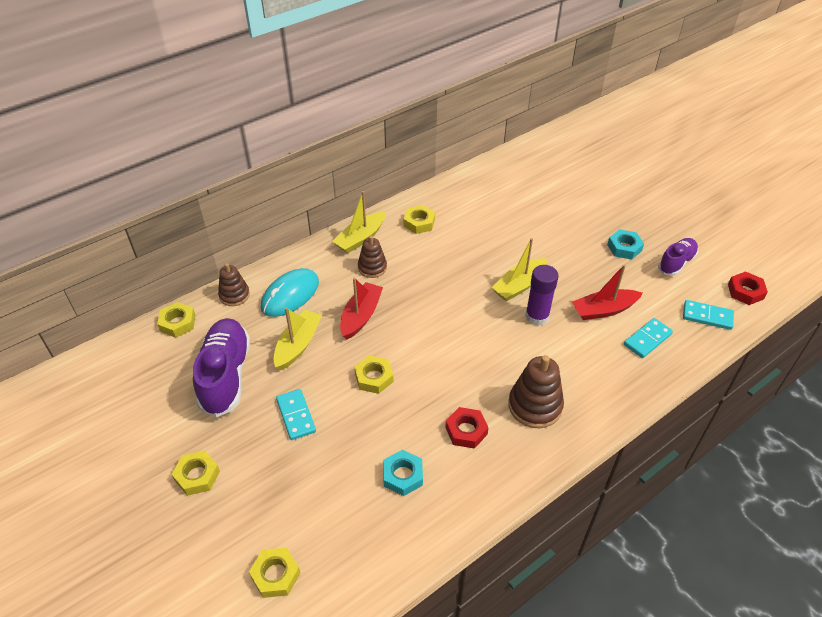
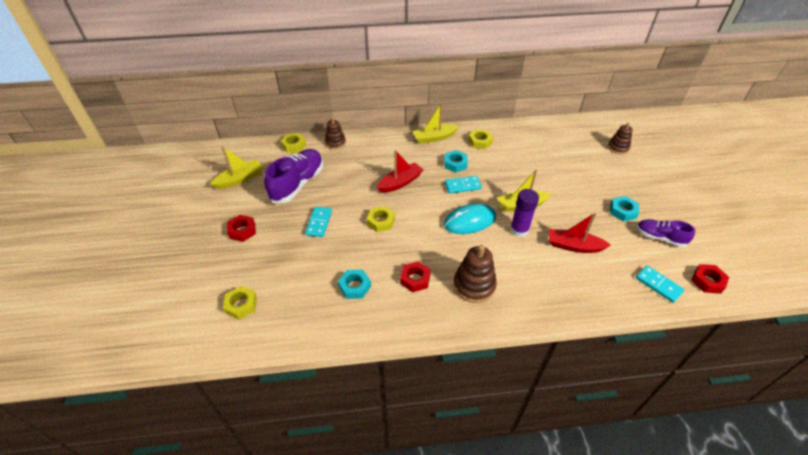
camera: 30 degrees right, 0 degrees up
yellow nut [172,450,220,496] -> red nut [227,215,256,242]
turquoise mouse [261,268,319,317] -> turquoise mouse moved to [444,203,496,234]
yellow boat [273,307,322,370] -> yellow boat moved to [210,147,263,189]
brown stacking toy [358,235,387,278] -> brown stacking toy moved to [608,123,632,154]
turquoise domino [624,318,673,358] -> turquoise domino moved to [445,176,482,194]
purple shoe [658,238,698,276] -> purple shoe turned 135 degrees counterclockwise [637,219,695,247]
none -> turquoise nut [444,150,468,173]

